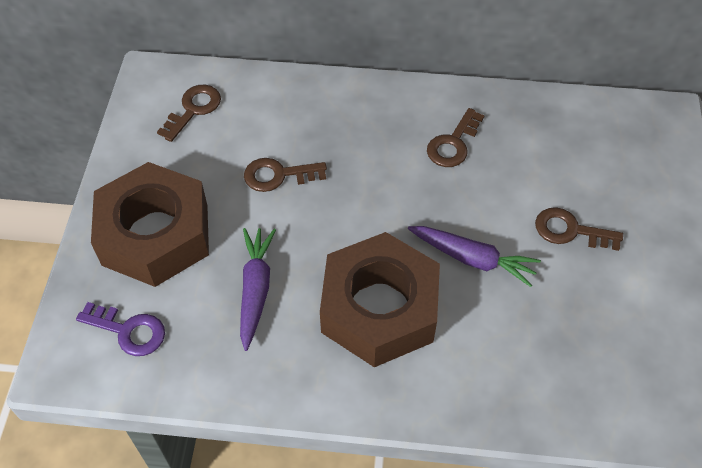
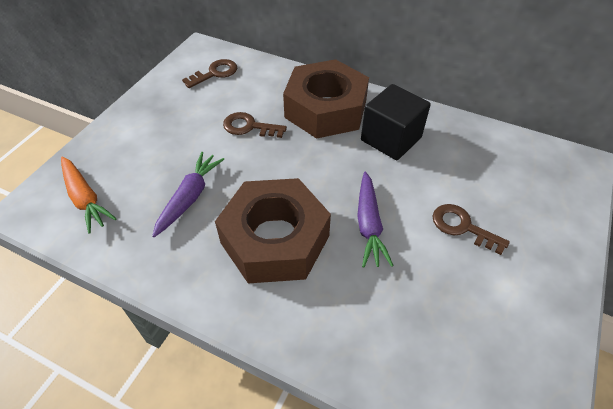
camera: 20 degrees right, 5 degrees down
purple key [76,302,165,356] -> orange carrot [61,156,117,234]
brown nut [91,162,209,287] -> brown nut moved to [283,59,369,139]
purple carrot [408,226,541,287] -> purple carrot turned 45 degrees clockwise [357,171,394,268]
brown key [427,108,485,167] -> black cube [361,84,431,160]

